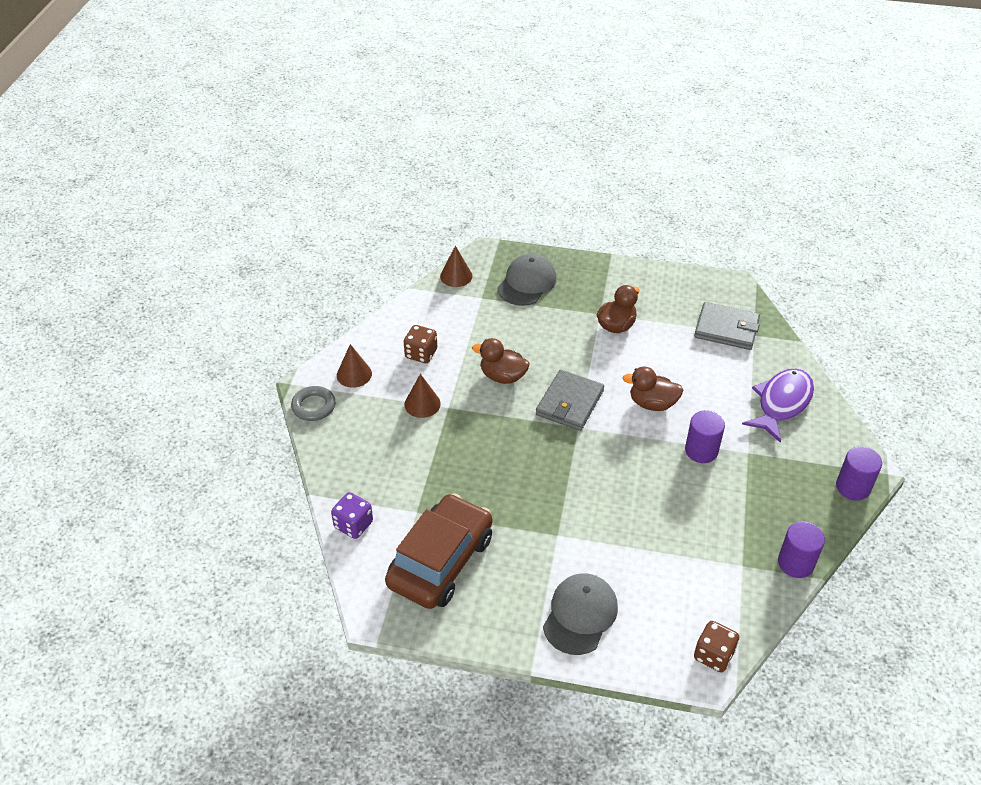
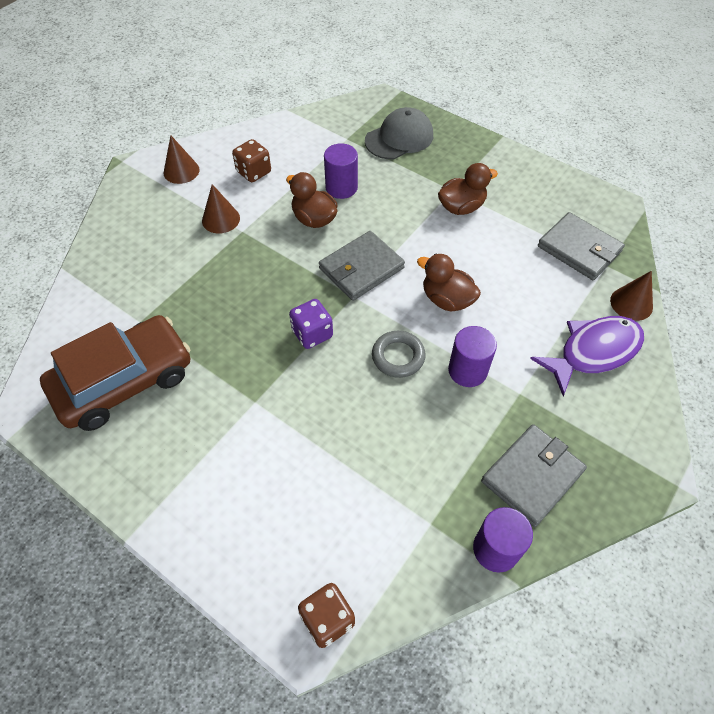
camera: 25 degrees right, 10 degrees up
grey ring [291,386,336,421] -> grey ring moved to [372,331,426,378]
purple dice [331,492,373,539] -> purple dice moved to [289,299,333,349]
brown cone [440,246,472,287] -> brown cone moved to [610,271,653,321]
grey cap [543,573,618,655] -> none
purple cylinder [836,446,882,501] -> purple cylinder moved to [324,143,358,199]
none -> grey wallet [481,424,587,527]

